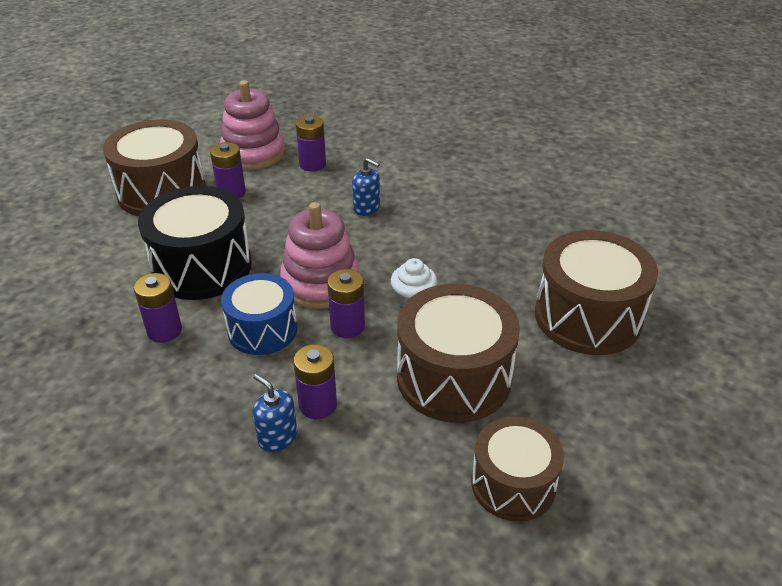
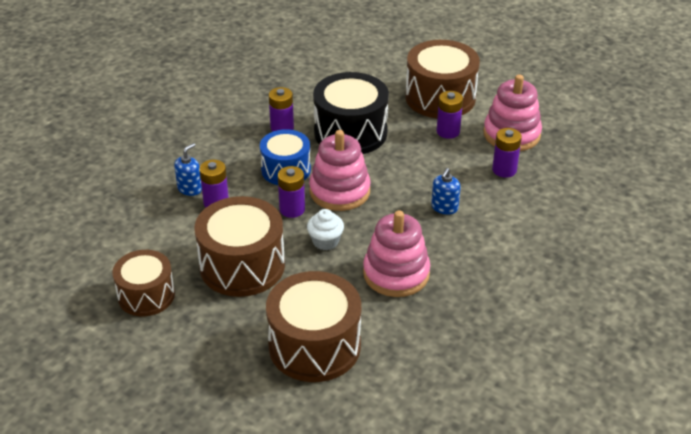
camera: 85 degrees right, 0 degrees up
none -> pink stacking toy [363,211,430,297]

